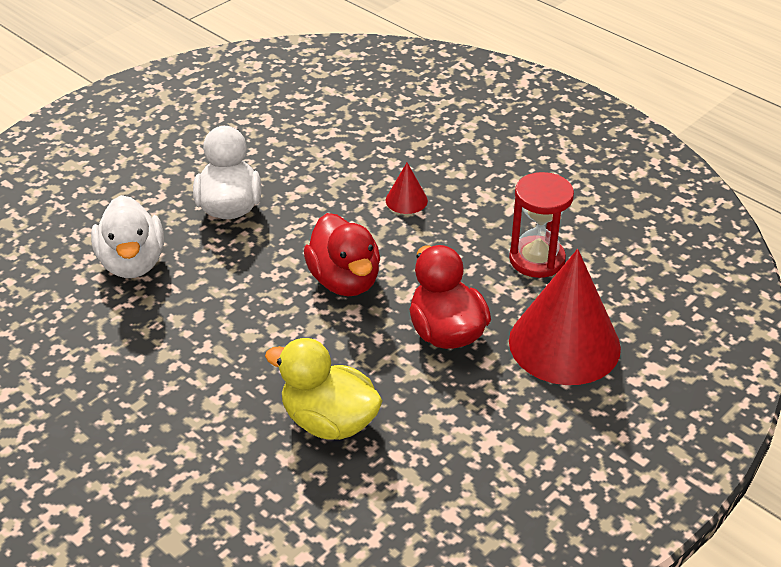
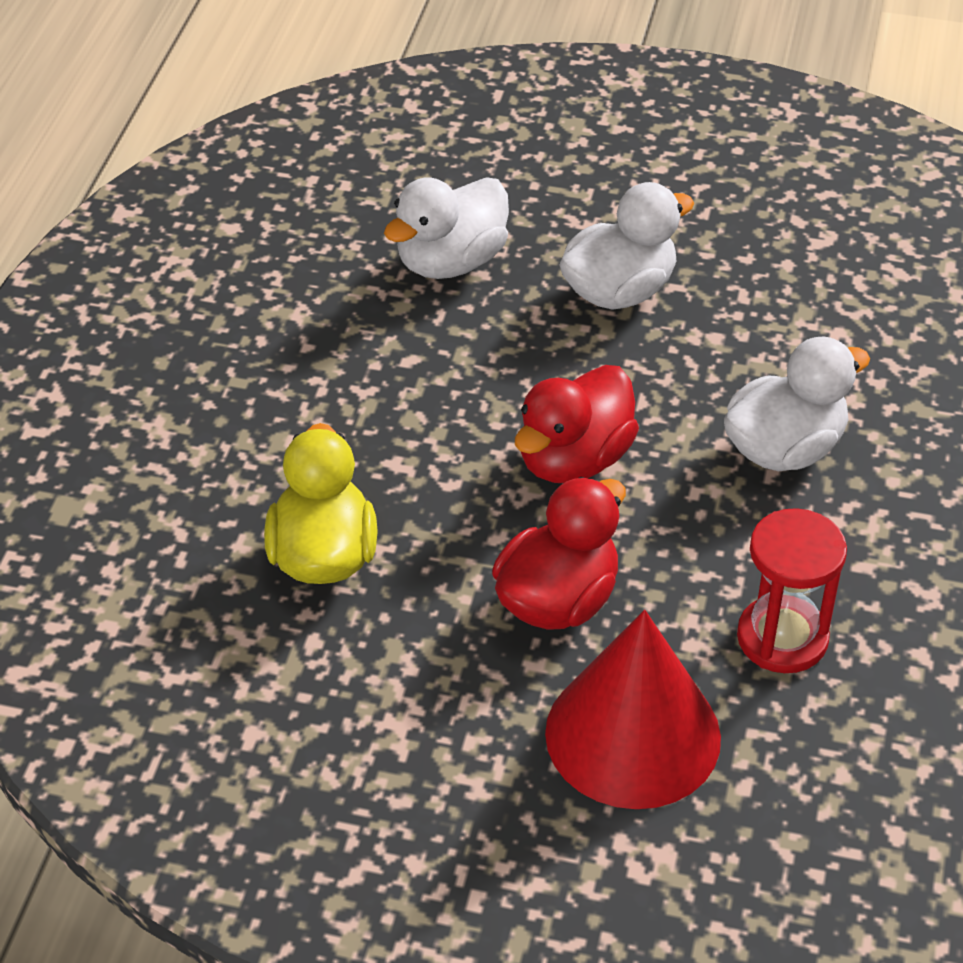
camera: 60 degrees right, 5 degrees up
red cone [386,163,428,214] -> white duck [724,337,870,471]

